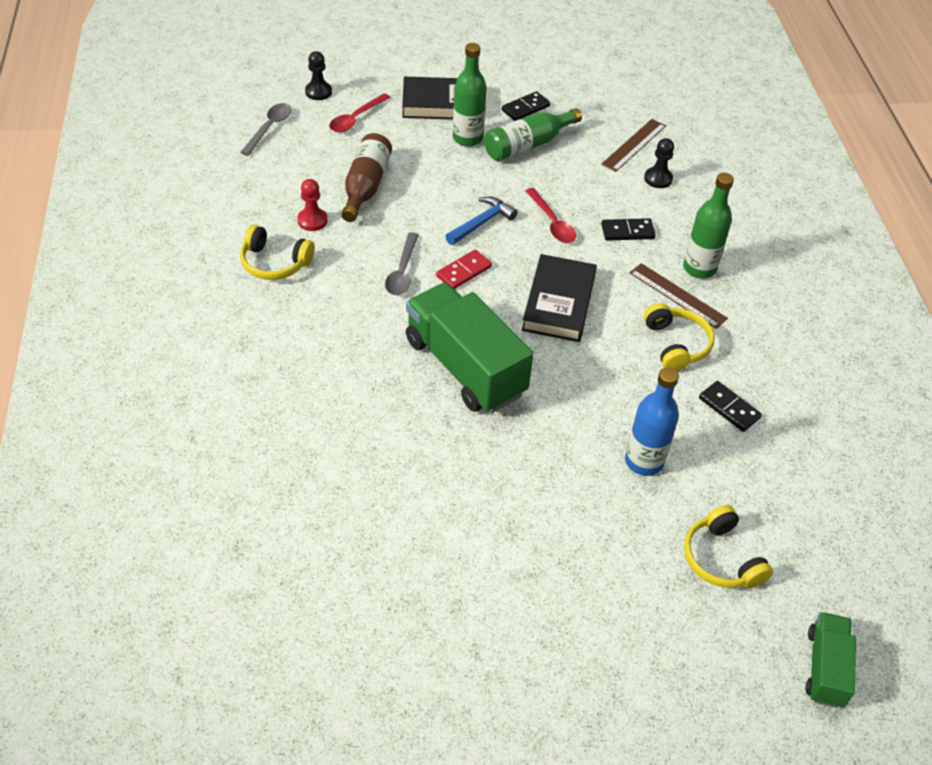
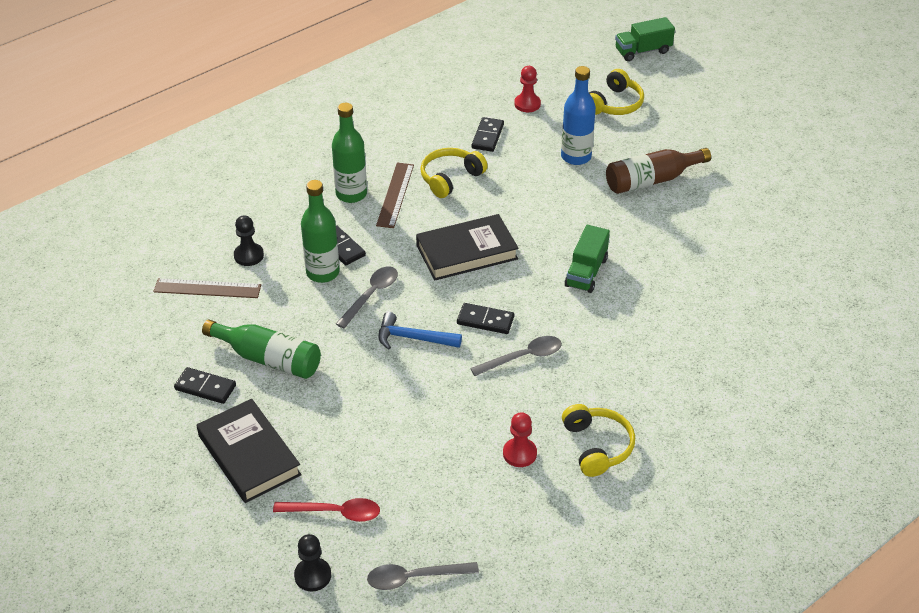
camera: 120 degrees left, 5 degrees down
brown bottle [341,133,392,222] -> brown bottle moved to [606,148,711,194]
green truck [406,283,533,413] -> green truck [565,225,610,293], size x0.52
red domino [436,250,492,289] -> black domino [457,303,514,334]
green bottle [453,43,487,147] -> green bottle moved to [301,180,339,283]
red spoon [525,188,576,243] -> grey spoon [336,266,398,328]
none -> red pawn [514,66,541,112]

